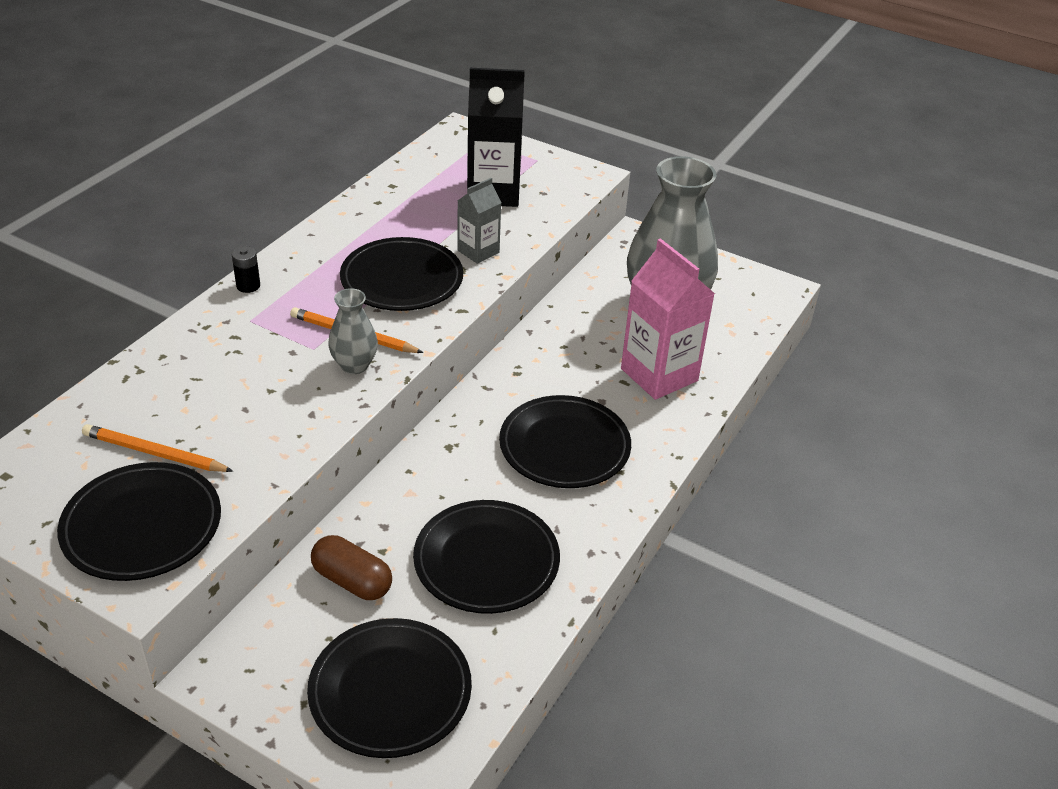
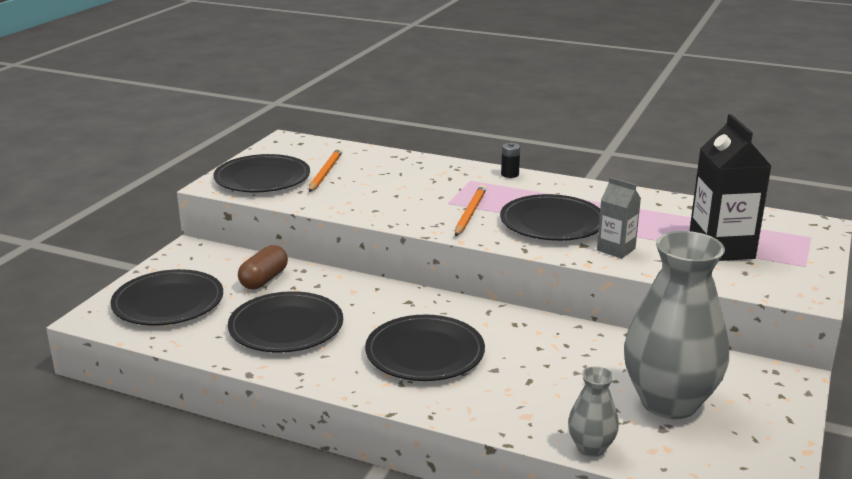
camera: 85 degrees right, 15 degrees down
grey vase [328,288,378,374] -> grey vase moved to [568,366,619,457]
pink carton [621,238,715,400] -> none

